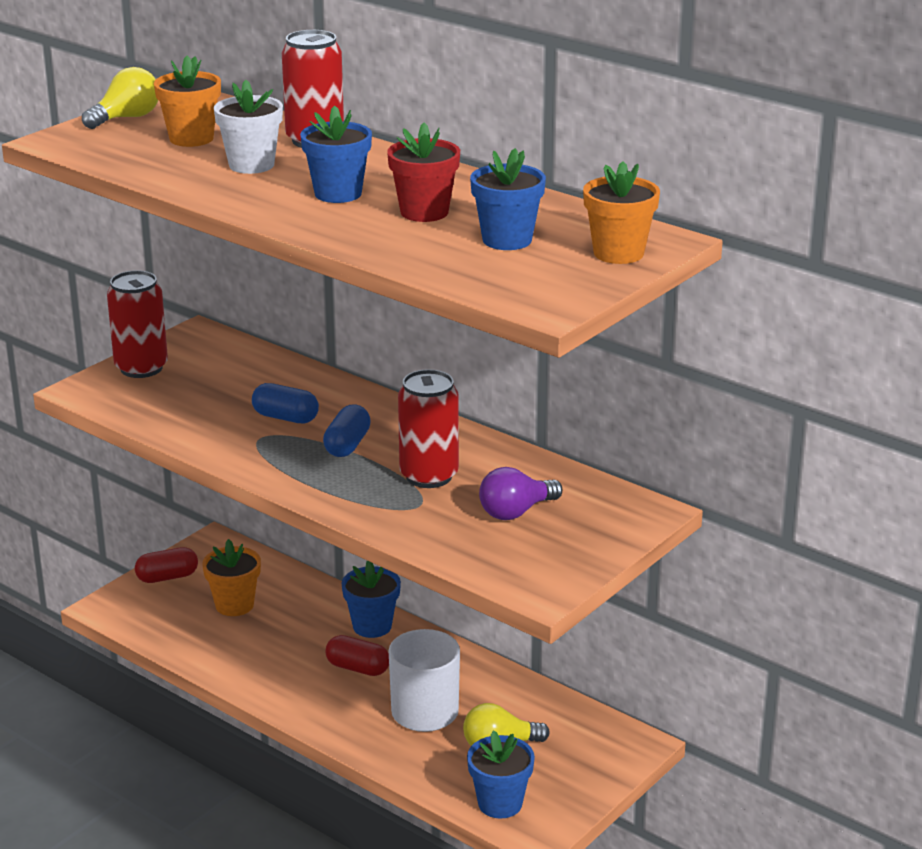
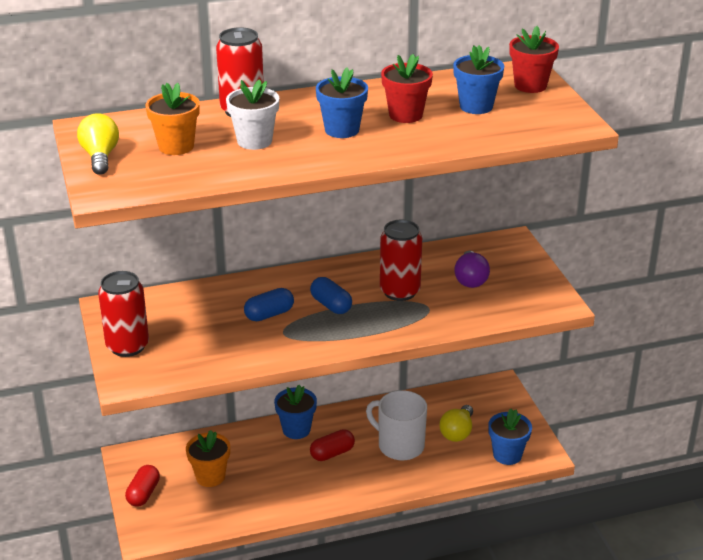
camera: 55 degrees left, 5 degrees up
orange flower pot [583,161,660,264] -> red flower pot [509,26,559,93]

